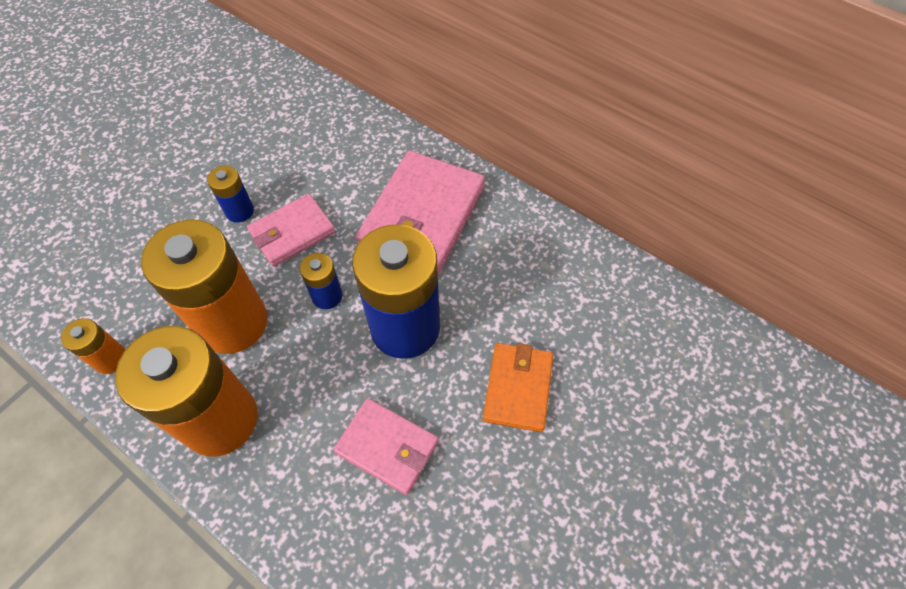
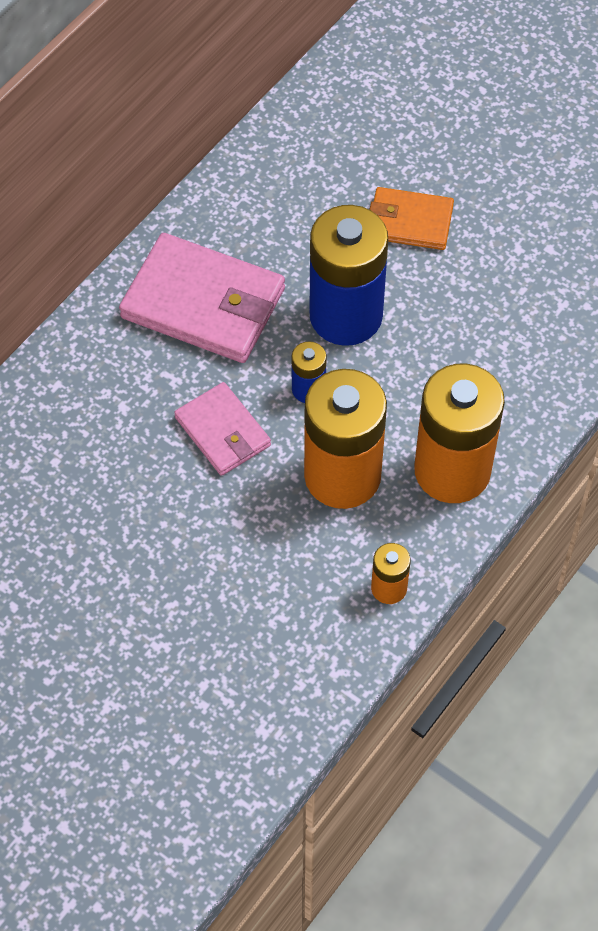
camera: 90 degrees left, 0 degrees up
blue battery [207,166,254,223] -> none
pink wallet [333,398,439,495] -> none

